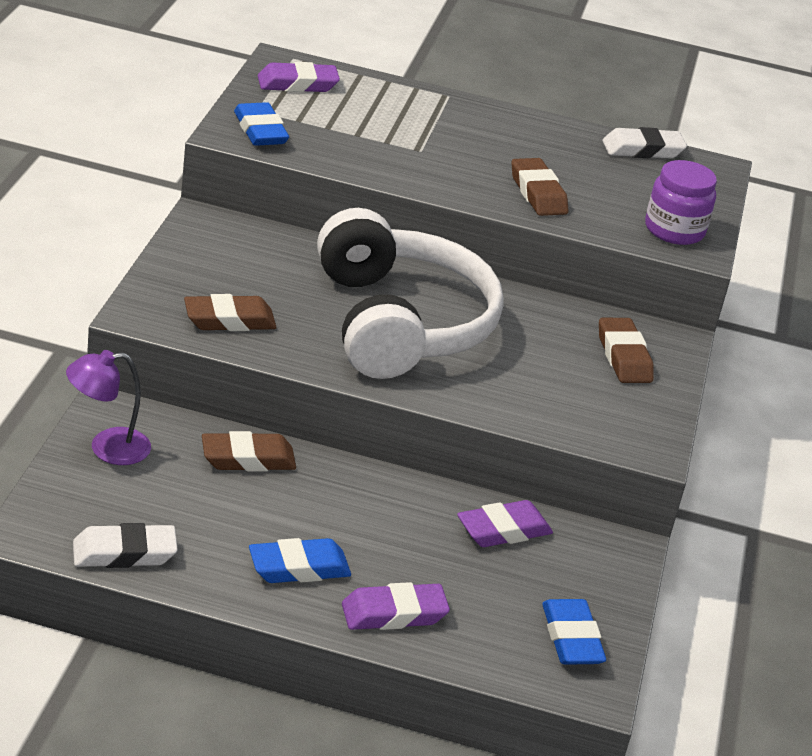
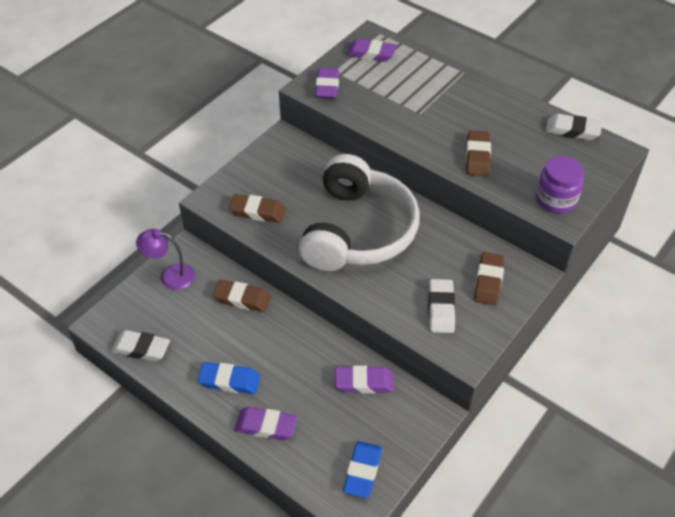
camera: 30 degrees right, 15 degrees up
blue eraser [234,102,289,146] -> purple eraser [315,68,339,99]
none -> white eraser [428,279,455,333]

